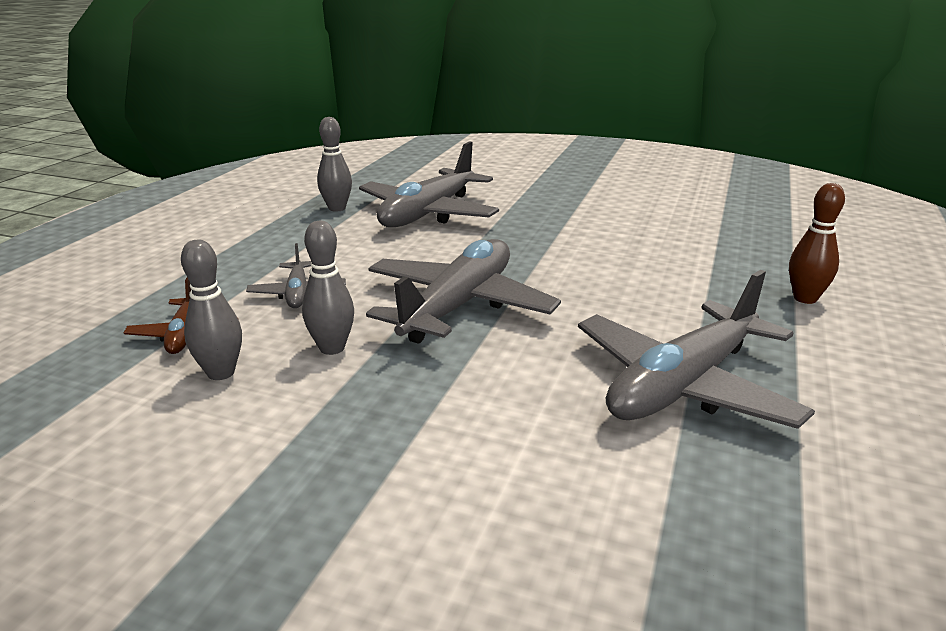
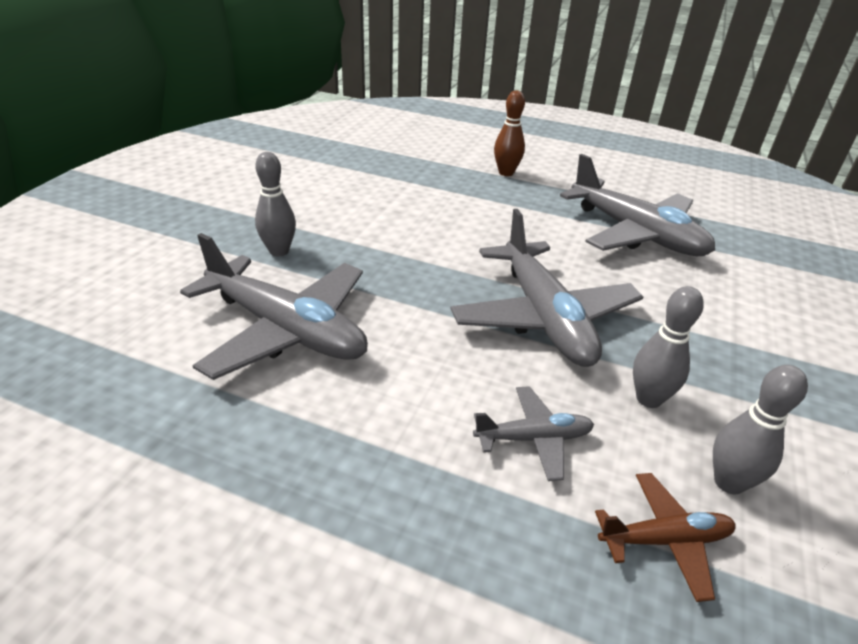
camera: 90 degrees left, 10 degrees up
grey bowling pin [317,117,352,212] -> grey bowling pin moved to [255,152,296,256]
grey plane [366,239,561,344] -> grey plane turned 135 degrees counterclockwise [450,209,643,367]

